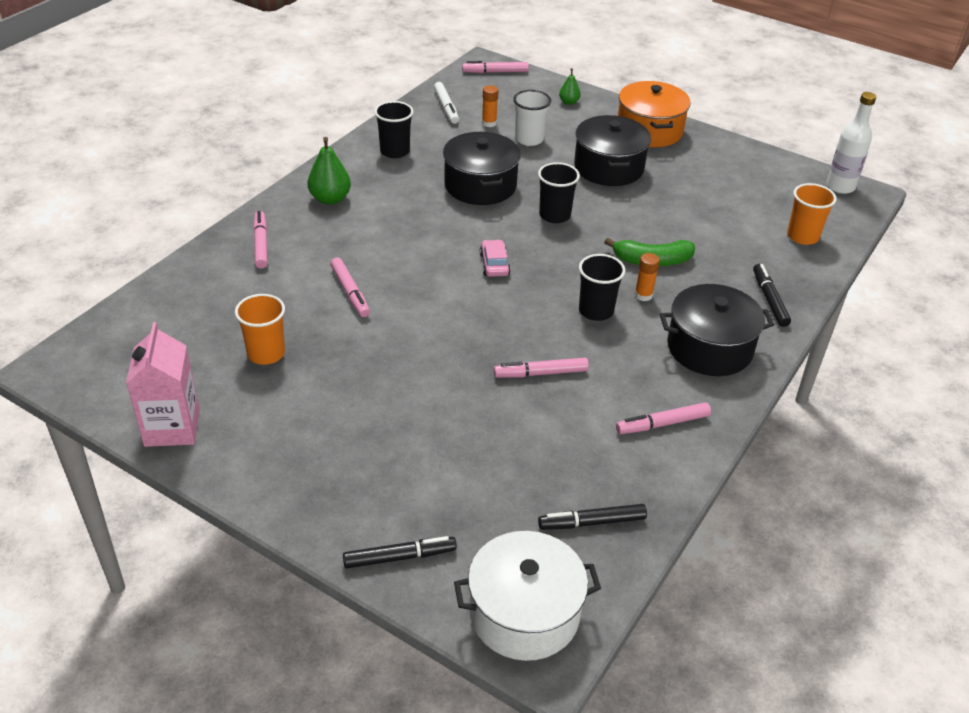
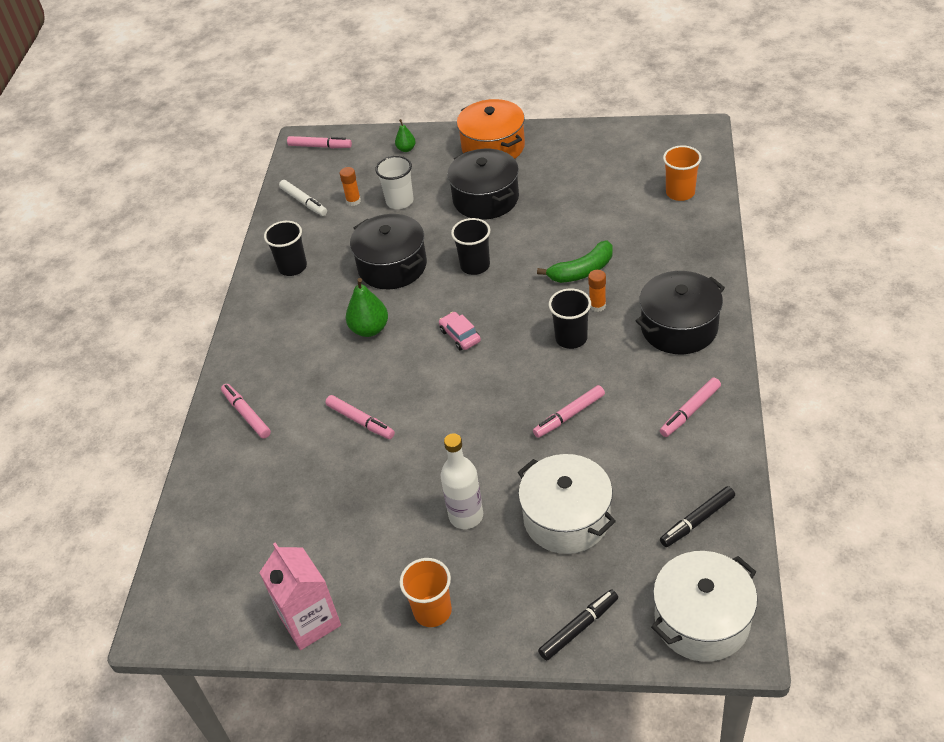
camera: 20 degrees left, 5 degrees up
orange cup [235,294,285,365] -> orange cup moved to [400,558,452,627]
green pear [307,137,351,205] -> green pear moved to [346,278,388,337]
pink marker [462,61,529,73] -> pink marker turned 135 degrees counterclockwise [287,136,352,148]
black marker [753,264,791,327] -> none
white bottle [826,92,876,194] -> white bottle moved to [441,433,483,529]
none -> white pot [518,454,616,554]

